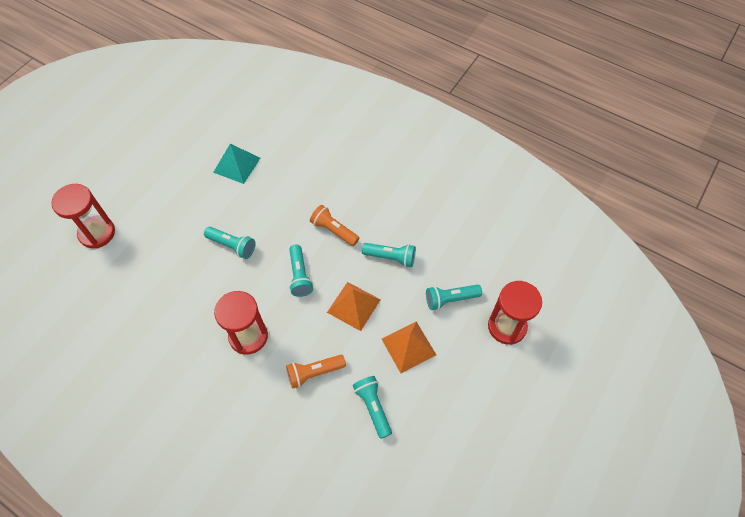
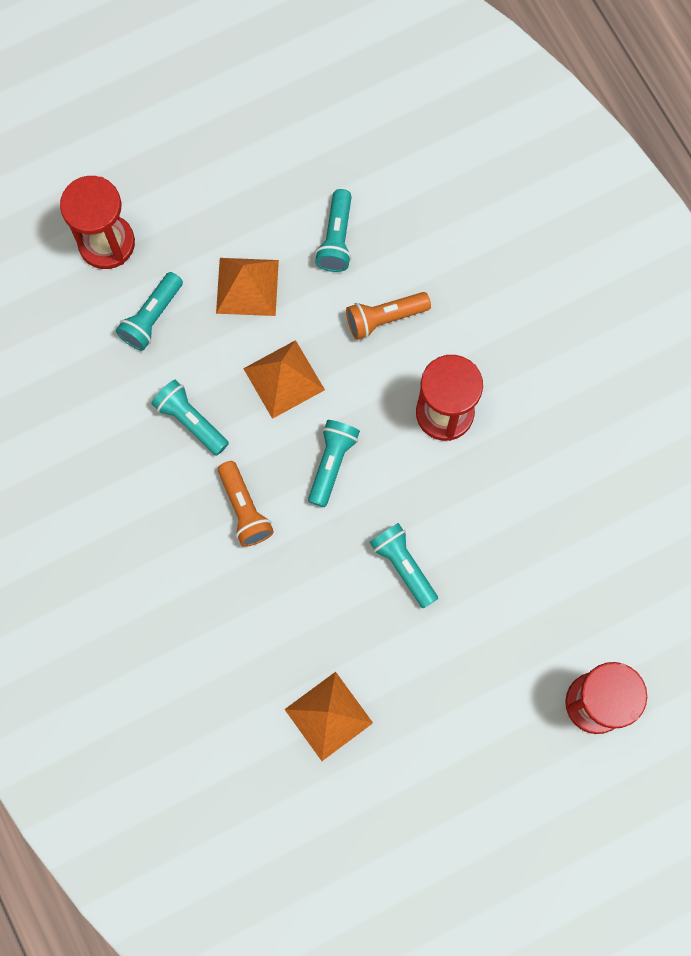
camera: 150 degrees left, 15 degrees up
turquoise pyramid [213,144,260,184] -> orange pyramid [284,672,373,761]
orange flashlight [286,355,346,389] -> orange flashlight turned 150 degrees clockwise [346,292,431,340]
turquoise flashlight [426,284,482,310] -> turquoise flashlight turned 105 degrees clockwise [116,272,183,351]

